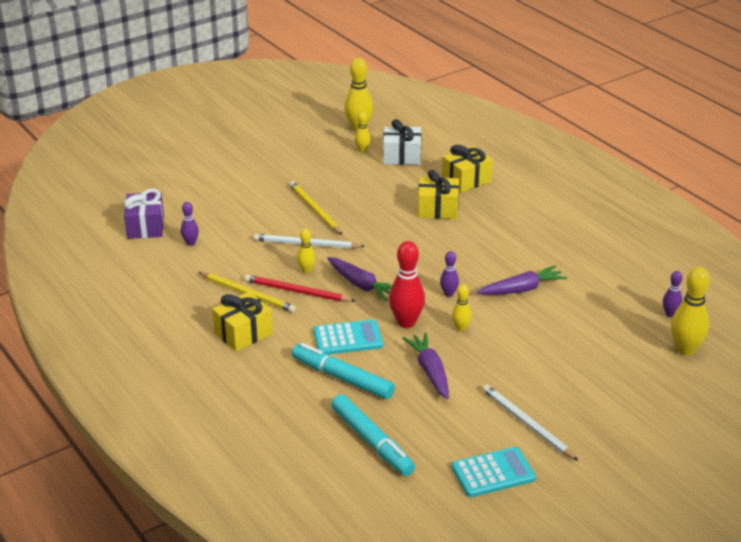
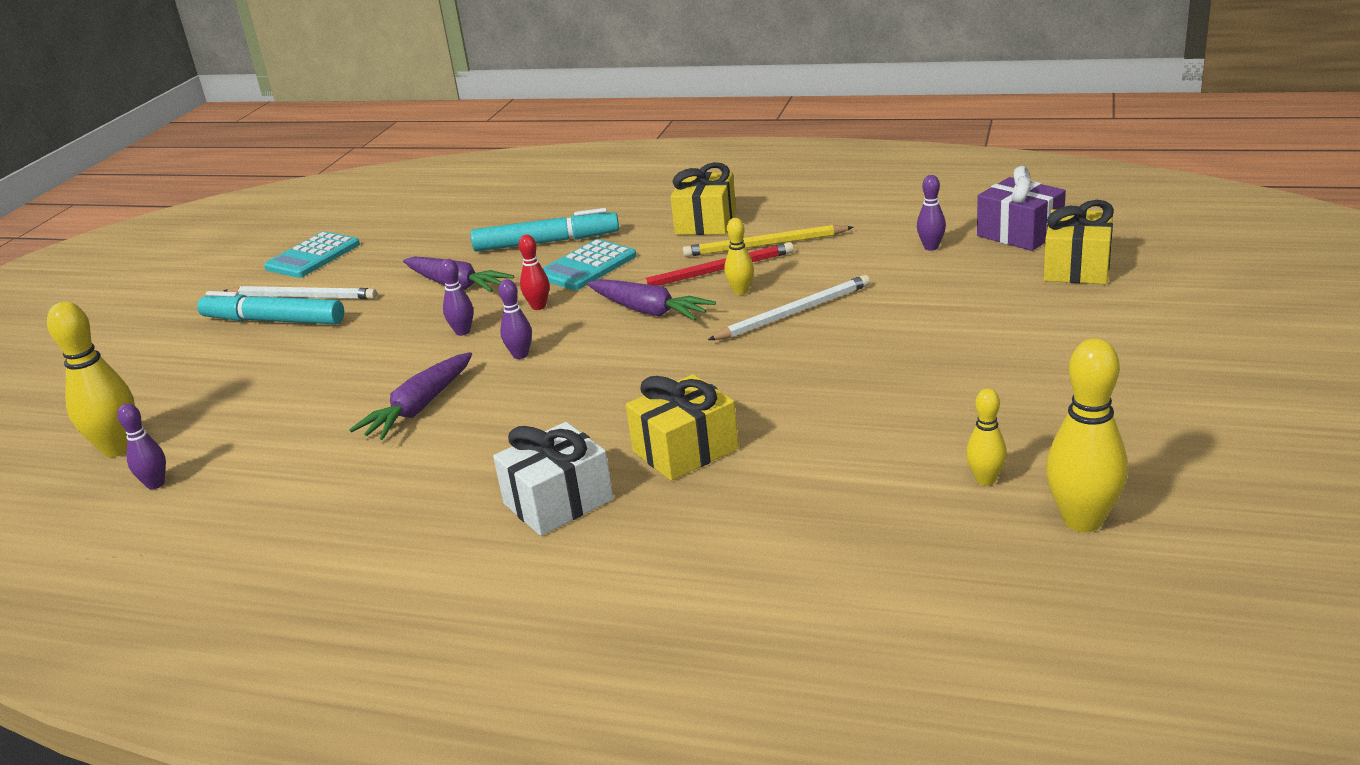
camera: 145 degrees right, 5 degrees down
yellow pencil [289,181,342,235] -> none
purple carrot [327,257,392,302] -> purple carrot turned 150 degrees counterclockwise [587,279,716,321]
turquoise marker [331,394,415,476] -> turquoise marker moved to [197,291,344,324]
white gift [383,119,422,165] -> white gift moved to [493,422,614,536]
red bowling pin [389,241,425,328] -> red bowling pin [519,235,549,310], size x0.54
yellow gift [442,145,493,193] -> yellow gift moved to [1043,200,1114,284]
yellow bowling pin [452,285,472,331] -> purple bowling pin [440,259,473,336]

